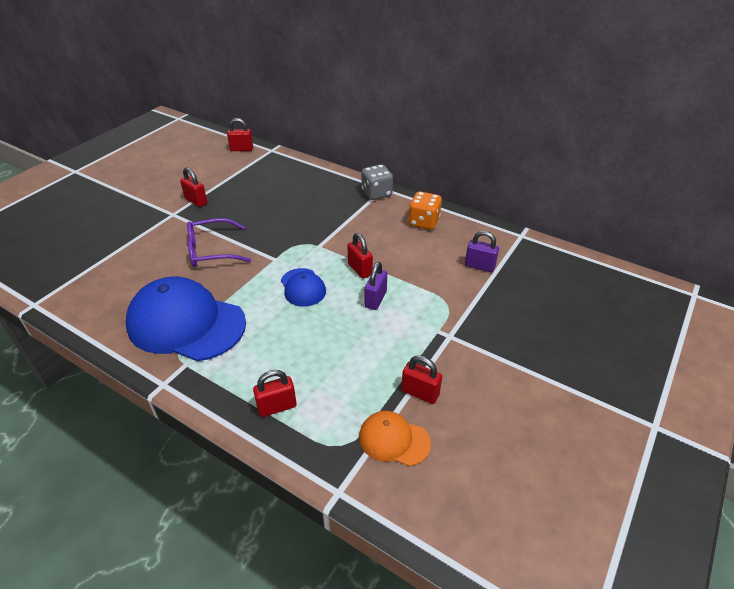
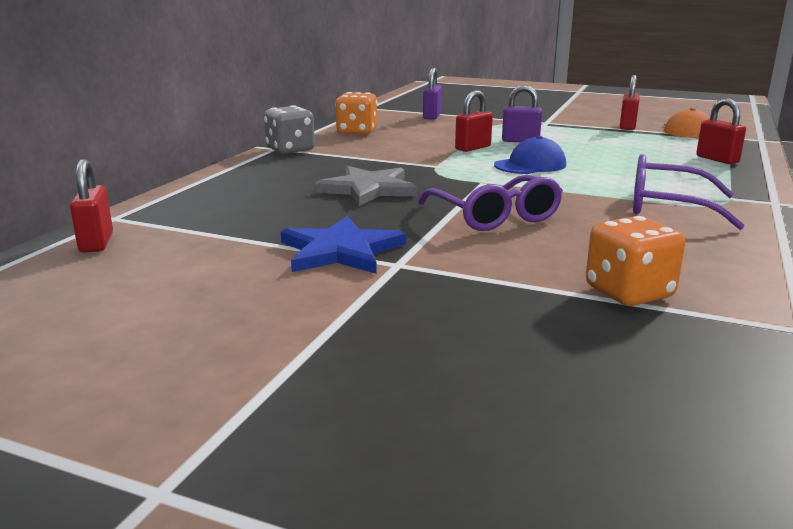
camera: 100 degrees left, 20 degrees down
blue cap [126,277,246,361] -> purple glasses [633,154,745,230]
red padlock [180,167,207,207] -> blue star [281,216,406,274]
none -> grey star [314,166,418,206]
none -> orange dice [586,216,685,306]

